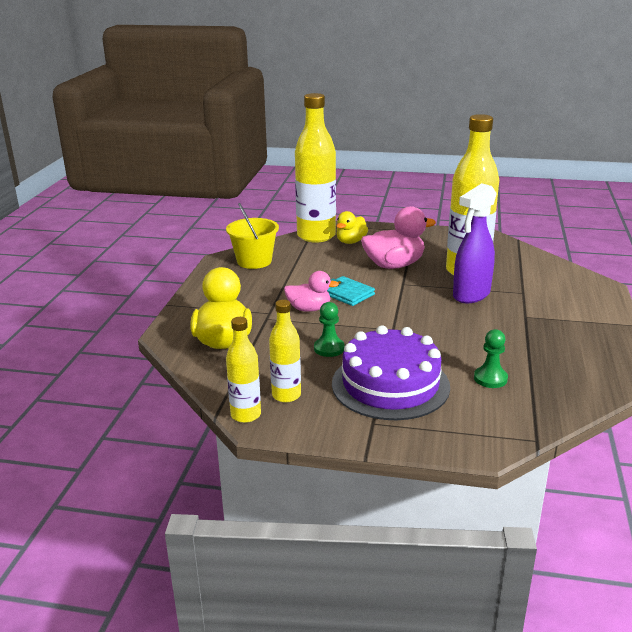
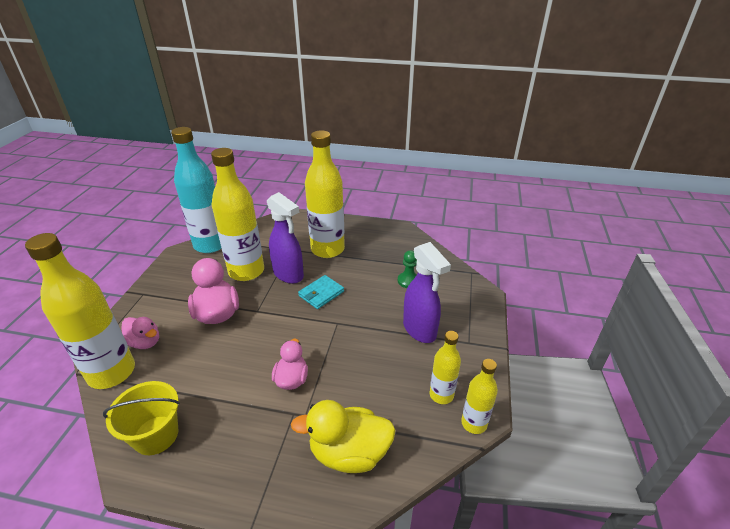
camera: 90 degrees left, 10 degrees up
green pawn [314,302,345,357] -> none
turquoise wallet [327,276,375,306] -> turquoise wallet moved to [298,275,344,309]
purple cake [332,325,450,420] -> purple spray bottle [403,242,451,343]
yellow duck [336,211,368,244] -> pink duck [121,317,159,349]
none -> turquoise bottle [171,127,222,253]
none -> yellow bottle [305,130,345,258]

